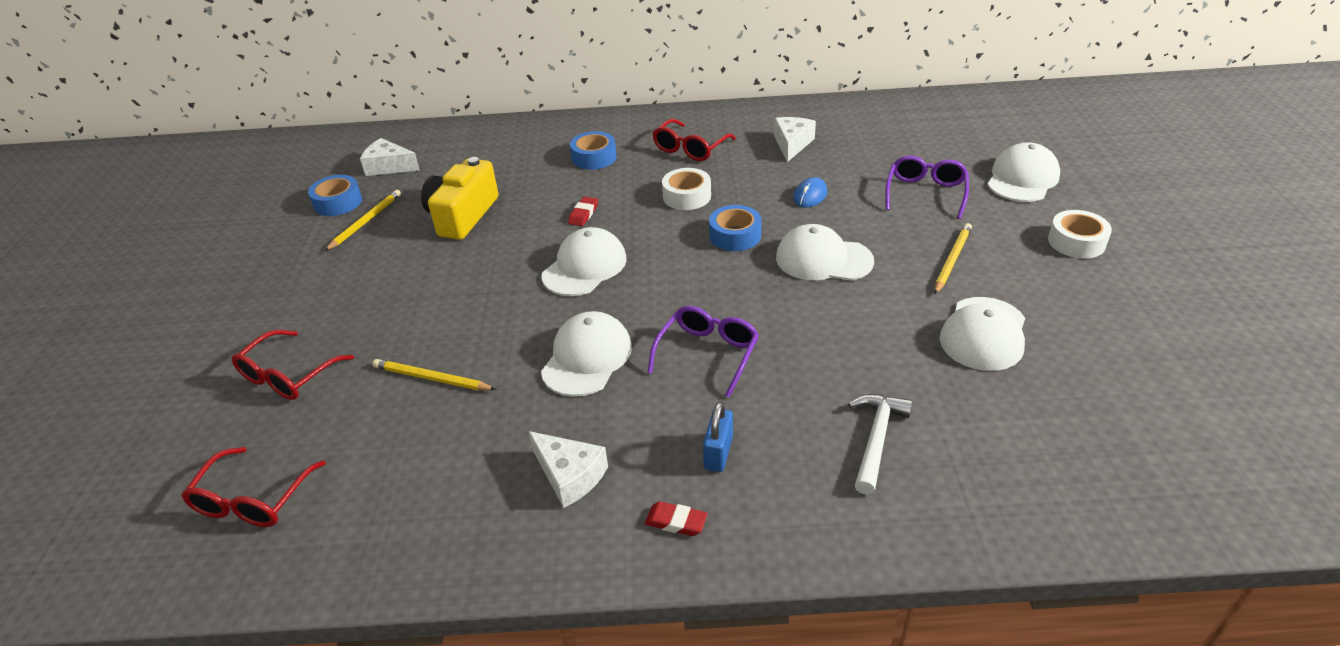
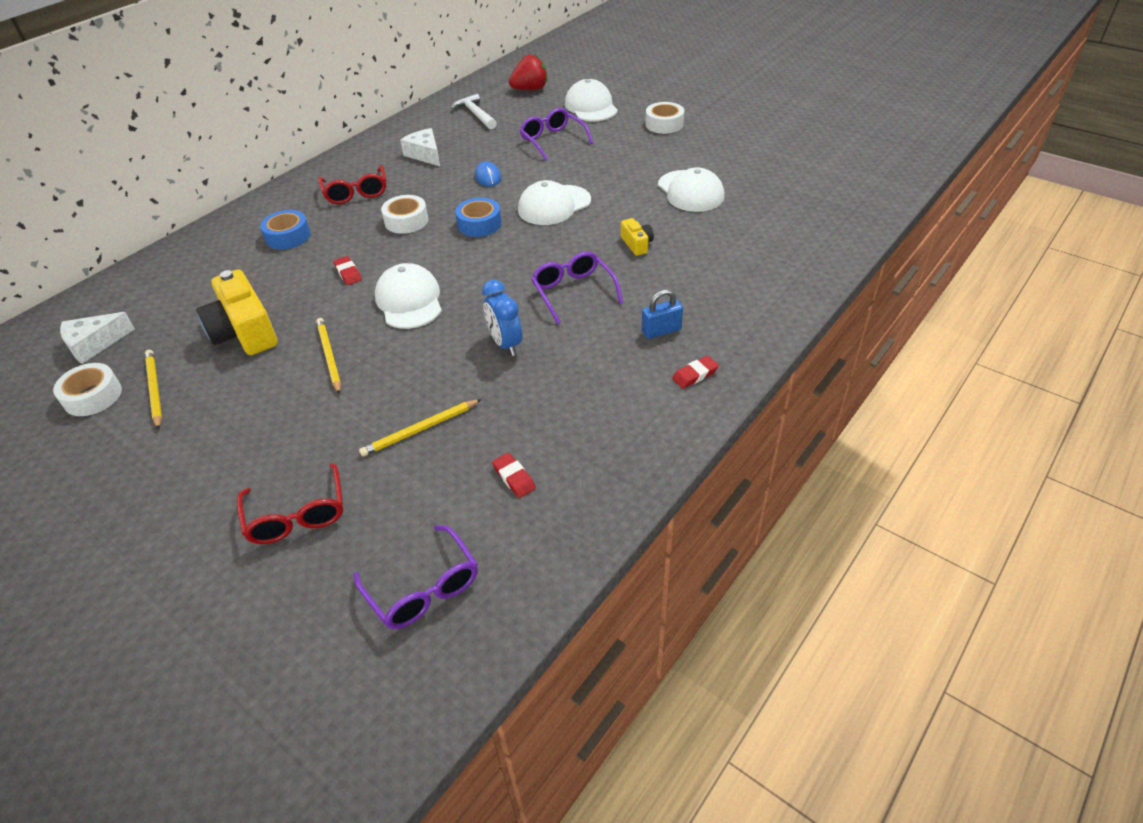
camera: 50 degrees left, 5 degrees up
red glasses [181,447,326,527] -> purple glasses [354,525,478,629]
blue tape [308,175,362,216] -> white tape [53,363,122,416]
white cheese [528,431,608,508] -> none
white cap [541,311,632,397] -> blue clock [482,280,522,356]
blue padlock [703,402,733,472] -> blue padlock turned 75 degrees counterclockwise [642,289,683,339]
white hammer [848,394,913,495] -> white hammer moved to [451,92,497,129]
yellow pencil [934,223,972,294] -> yellow pencil moved to [316,318,341,394]
none -> red eraser [492,453,536,498]
none -> red strawberry [509,54,548,90]
none -> yellow camera [621,218,654,256]

